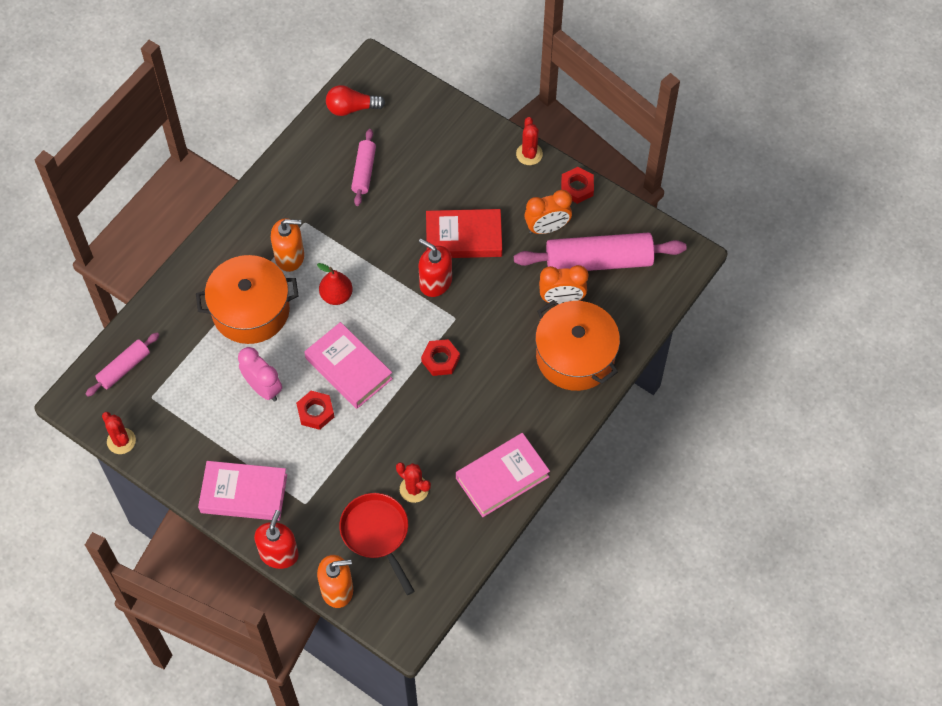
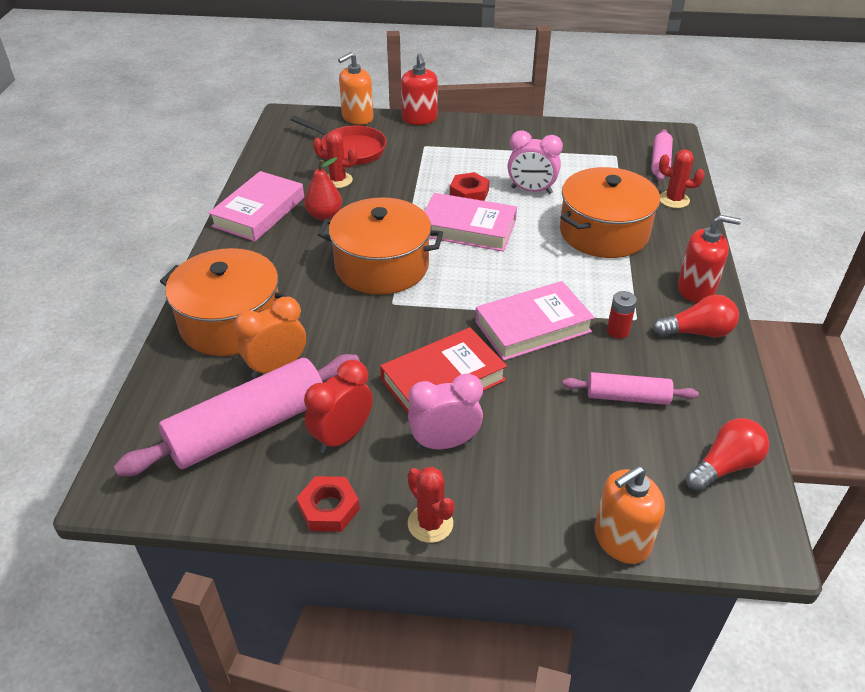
camera: 150 degrees right, 20 degrees down
red cactus [102,412,136,454] -> red cactus moved to [659,149,705,208]
pink book [198,461,287,521] -> pink book moved to [475,281,595,361]
orange soap dispenser [271,218,304,272] -> orange soap dispenser moved to [595,466,665,564]
red pear [317,263,353,305] -> red pear moved to [304,157,342,221]
pink rolling pin [351,129,376,206] -> pink rolling pin turned 60 degrees counterclockwise [563,372,699,405]
red soap dispenser [418,239,452,297] -> red soap dispenser moved to [678,215,741,303]
red nut [421,339,460,376] -> orange pot [317,197,443,295]
orange clock [524,190,572,234] -> red clock [304,360,373,453]
none -> pink clock [408,373,483,450]
none -> red battery [607,291,637,339]
none -> red light bulb [653,295,739,337]

